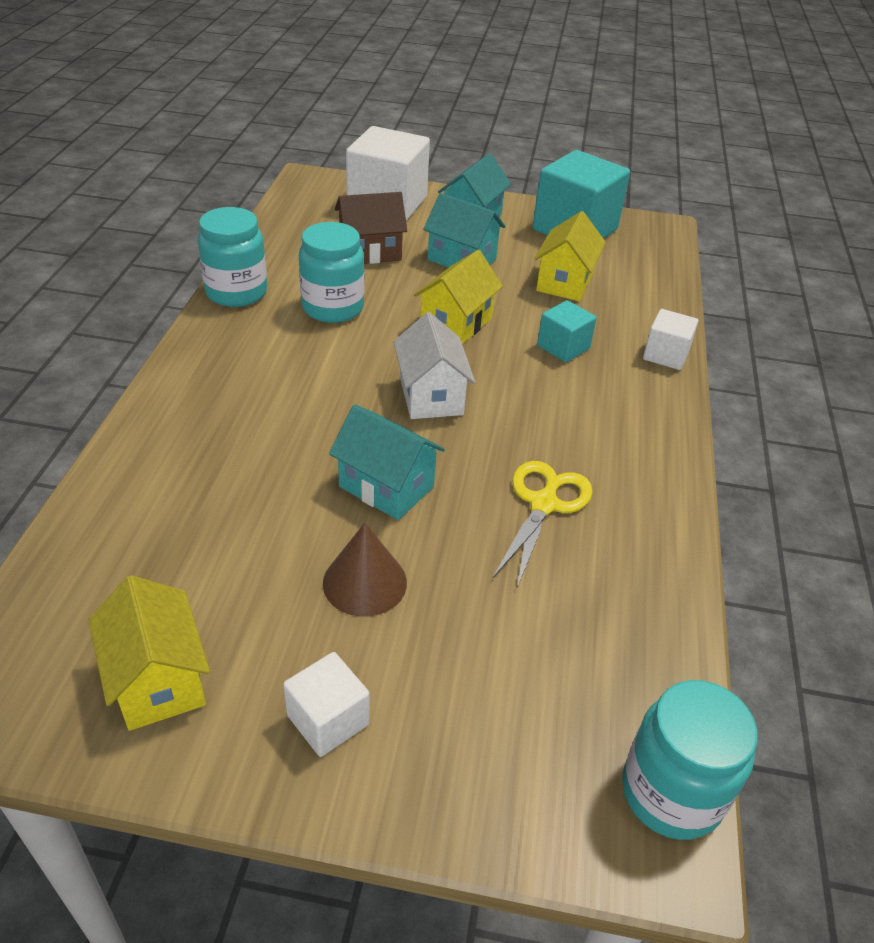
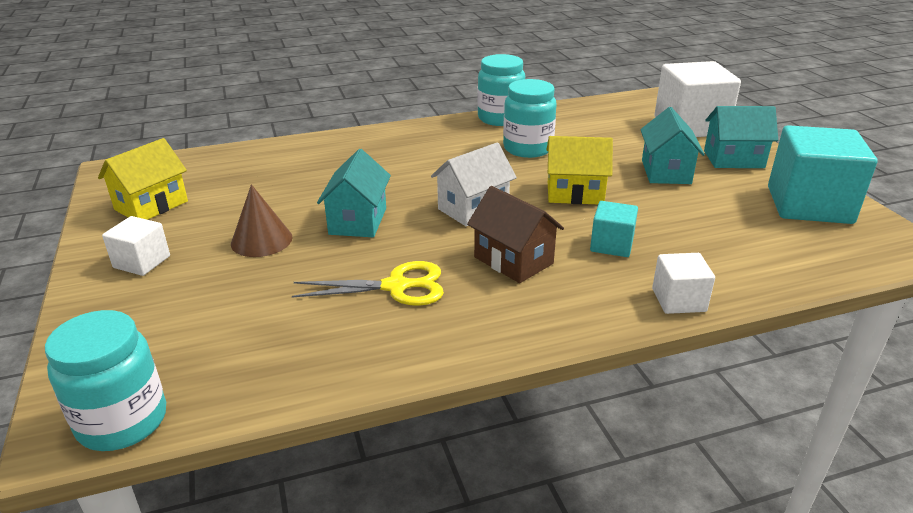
camera: 65 degrees right, 10 degrees down
brown house [335,192,407,264] -> brown house moved to [467,186,564,283]
yellow house [534,211,606,301] -> none

